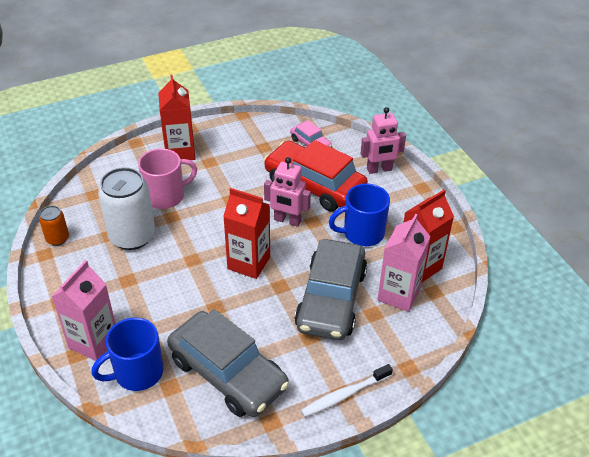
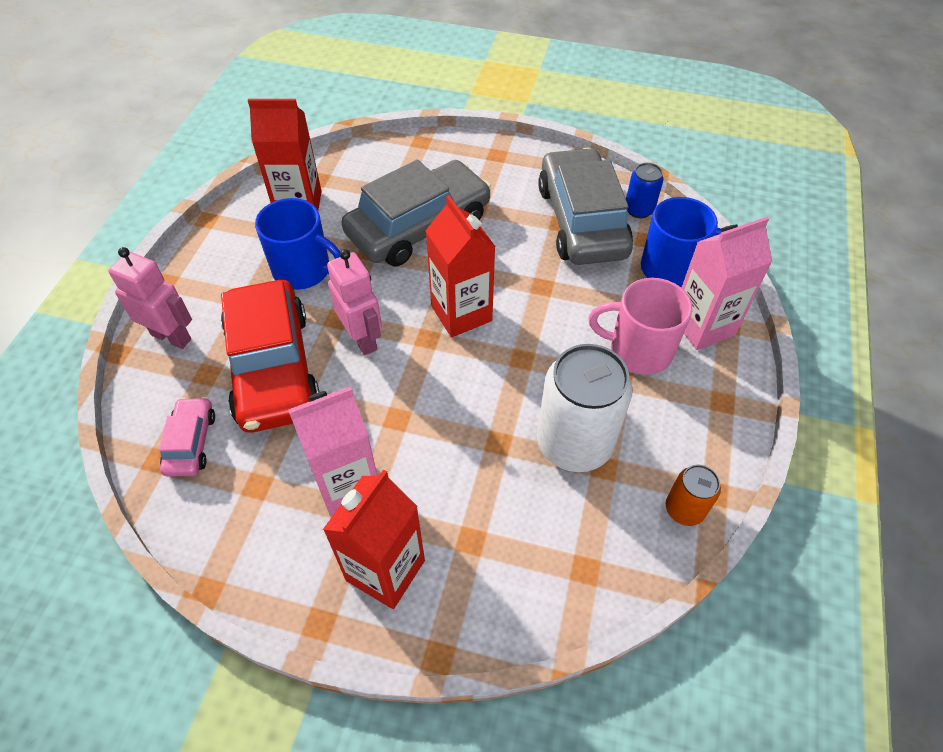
camera: 140 degrees left, 10 degrees up
pink mug [138,148,197,209] -> pink mug moved to [589,278,693,375]
white toothbrush [301,364,393,417] -> none
pink carton [378,214,431,312] -> pink carton moved to [288,386,378,517]
none -> blue can [626,163,663,218]

